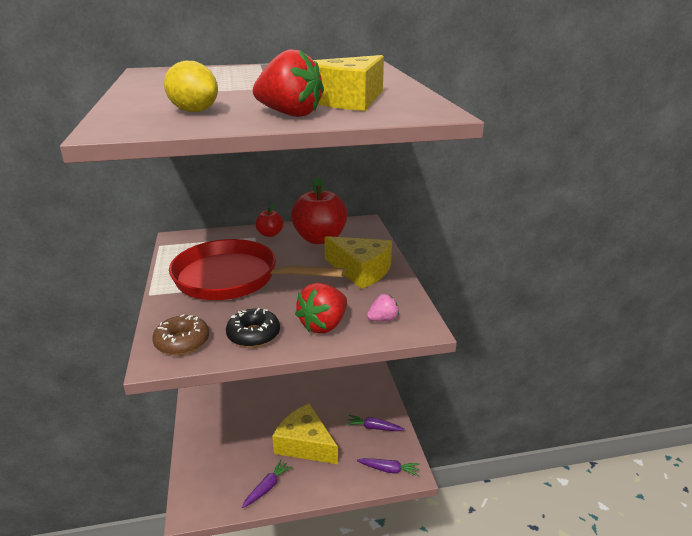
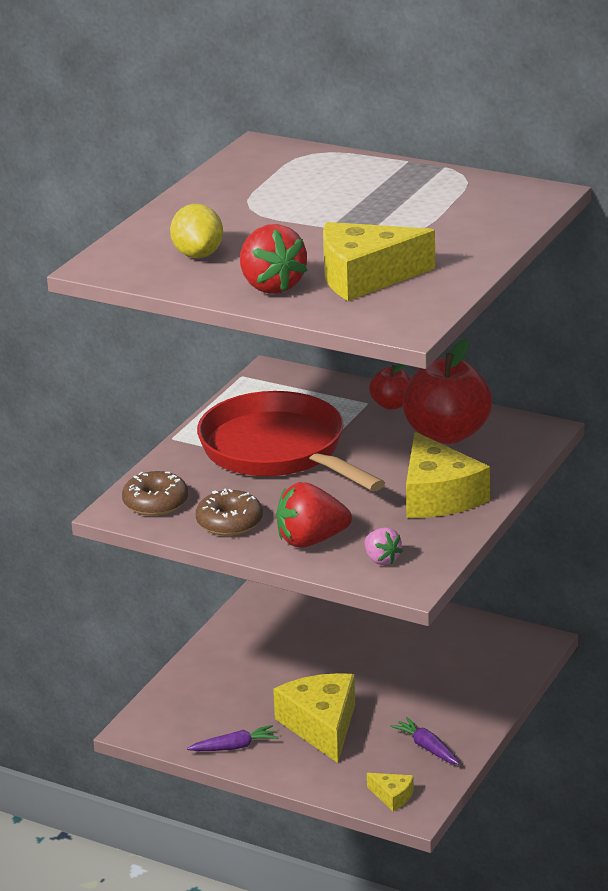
camera: 40 degrees right, 0 degrees up
black donut [226,308,280,348] -> brown donut [196,488,263,536]
purple carrot [357,458,420,476] -> yellow cheese [367,773,414,811]
pink strawberry [367,294,399,321] -> pink strawberry turned 45 degrees clockwise [365,527,403,565]

